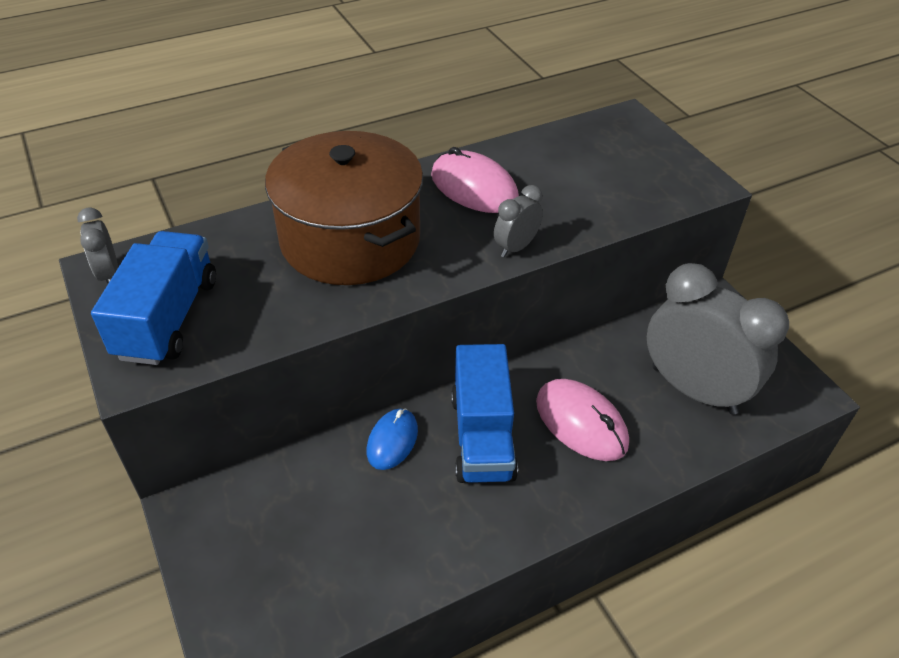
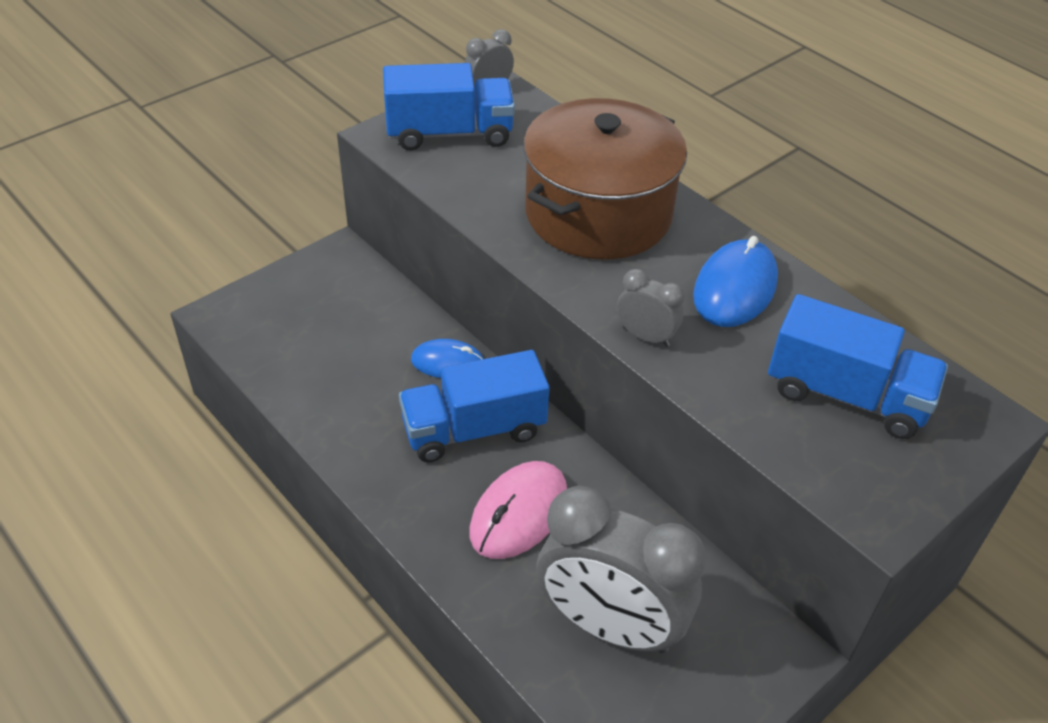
camera: 75 degrees right, 0 degrees up
pink mouse [431,147,519,213] -> blue mouse [693,236,778,327]
grey clock [647,263,789,415] -> grey clock turned 90 degrees clockwise [536,486,706,653]
none -> blue truck [768,294,948,439]

